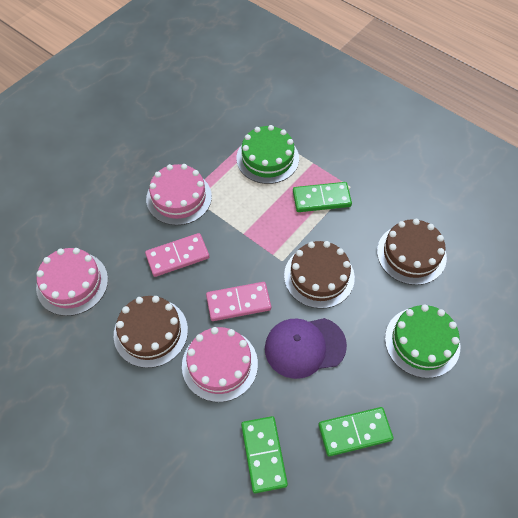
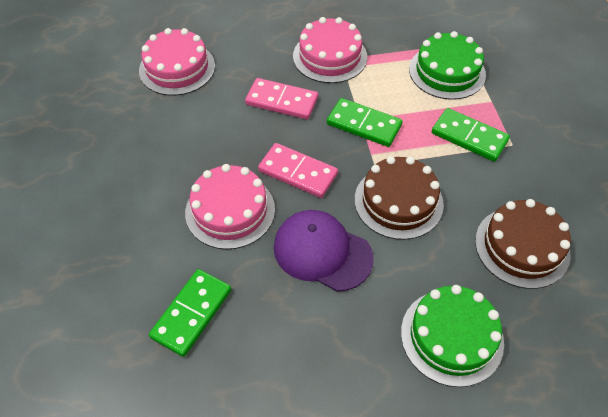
camera: 40 degrees right, 5 degrees down
brown cake [114,296,188,368] -> none
green domino [318,407,394,457] -> green domino moved to [327,98,403,147]

